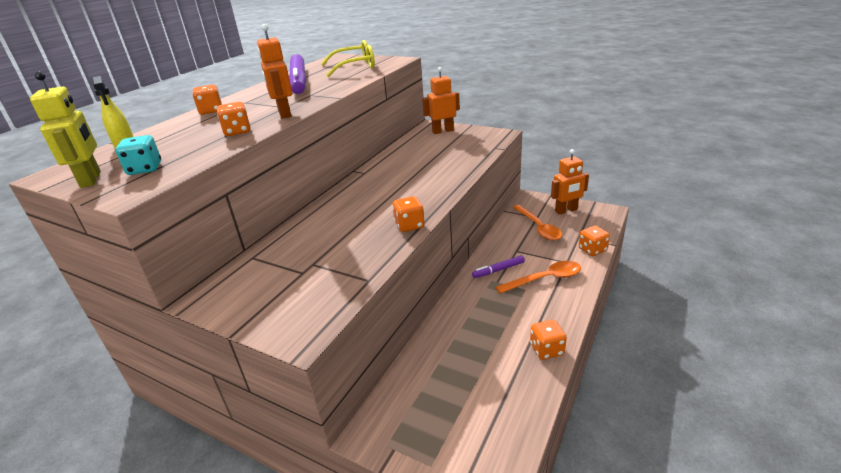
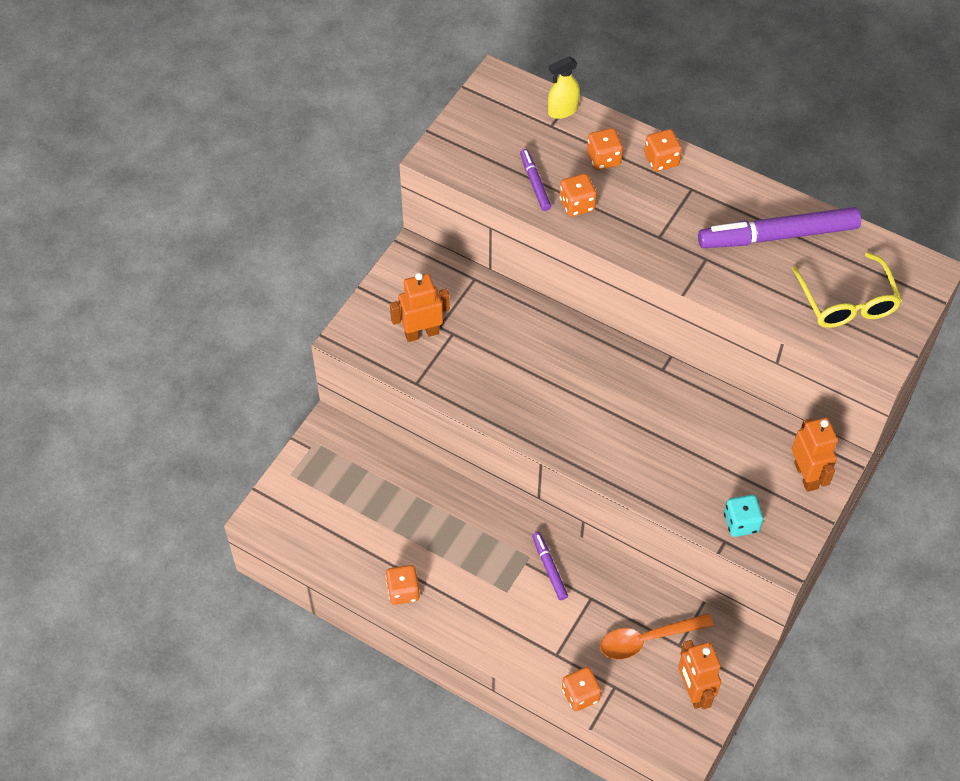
camera: 90 degrees right, 25 degrees up
yellow robot [30,71,101,188] -> none
turquoise dice [115,135,161,175] -> turquoise dice moved to [724,495,763,537]
orange robot [257,24,292,119] -> orange robot moved to [390,273,450,342]
orange dice [392,196,425,232] -> orange dice moved to [587,128,623,170]
orange spoon [495,261,581,294] -> none
none -> purple marker [520,149,551,211]

